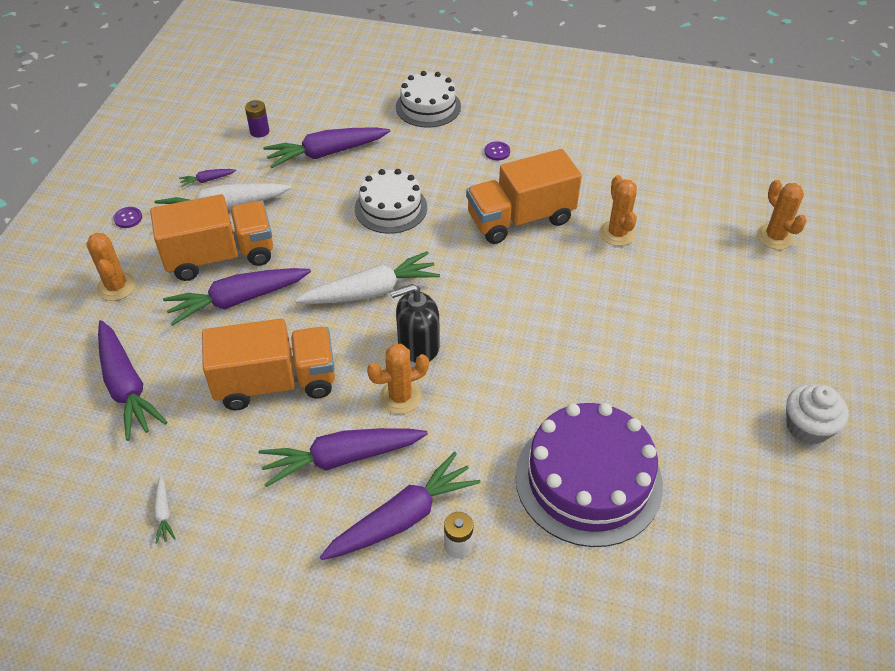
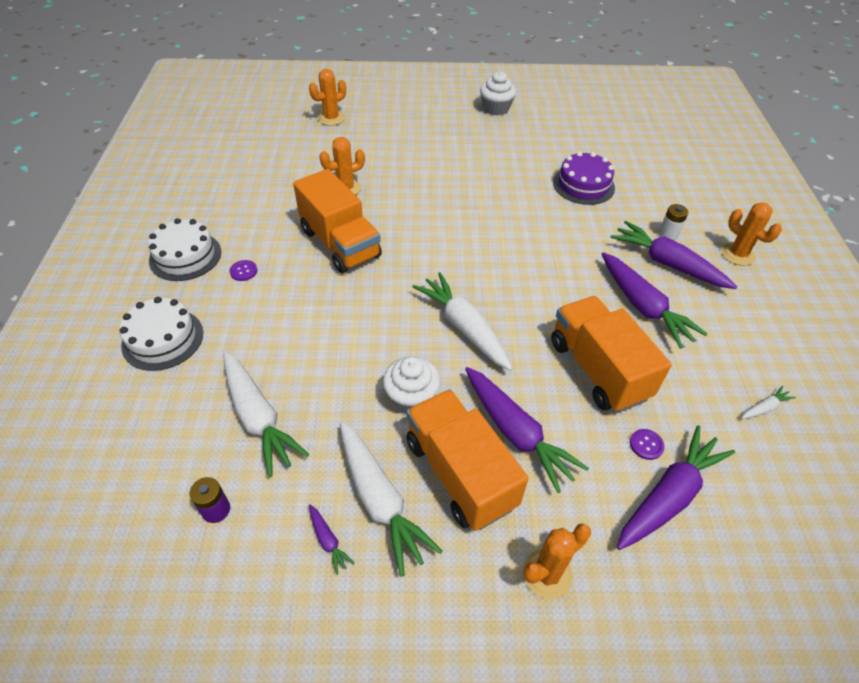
camera: 105 degrees left, 0 degrees up
purple button [113,207,142,228] -> purple button moved to [630,429,665,460]
purple carrot [263,127,390,168] -> white carrot [223,351,309,477]
white cake [355,169,427,234] -> white cake moved to [148,218,221,281]
orange cactus [367,344,429,414] -> orange cactus moved to [721,202,782,266]
black soap dispenser [390,284,440,363] -> none
purple cake [515,403,663,547] -> purple cake [553,151,615,205], size x0.63
none -> white cupcake [383,357,440,414]

